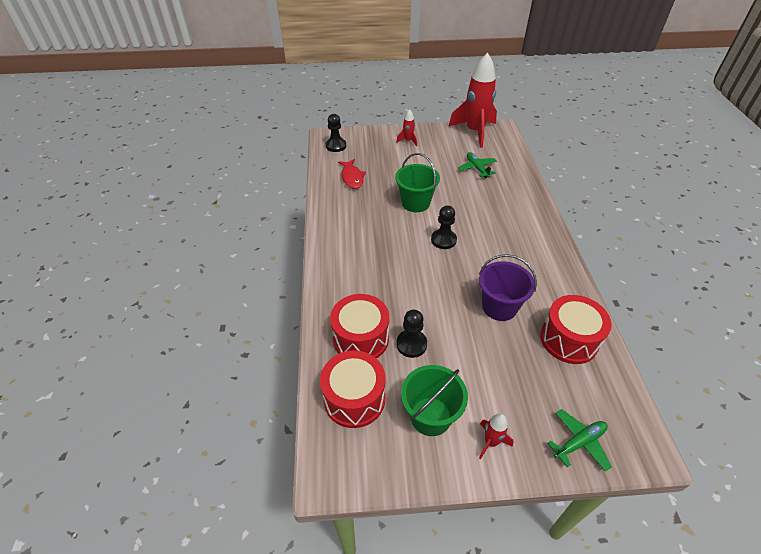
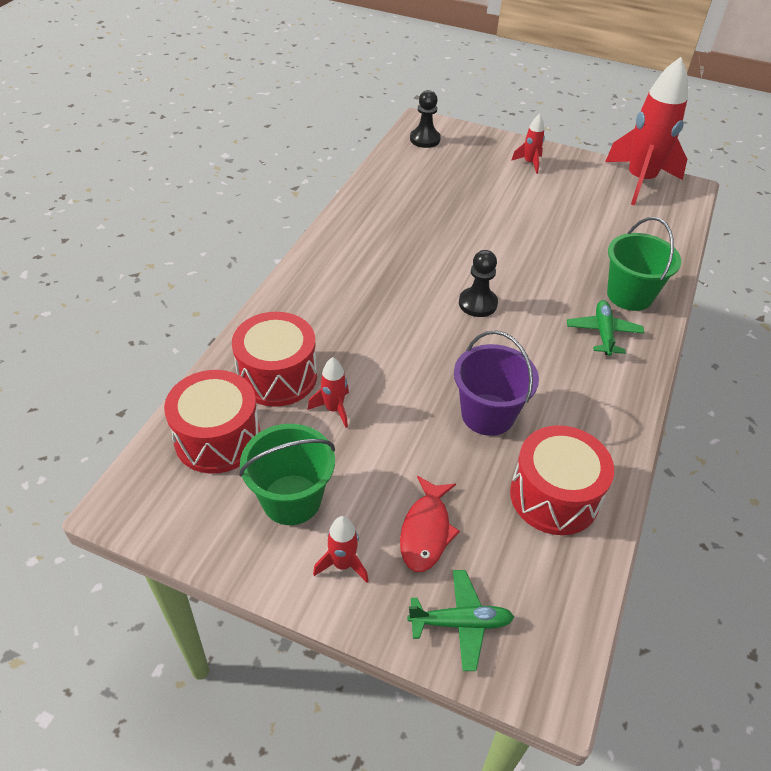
camera: 25 degrees right, 0 degrees up
red fish [338,159,366,189] -> red fish moved to [400,476,460,572]
green bucket [395,153,440,212] -> green bucket moved to [607,217,681,311]
black pawn [396,310,427,358] -> red rocket [308,357,349,428]
green plane [458,152,497,178] -> green plane moved to [567,300,644,356]

